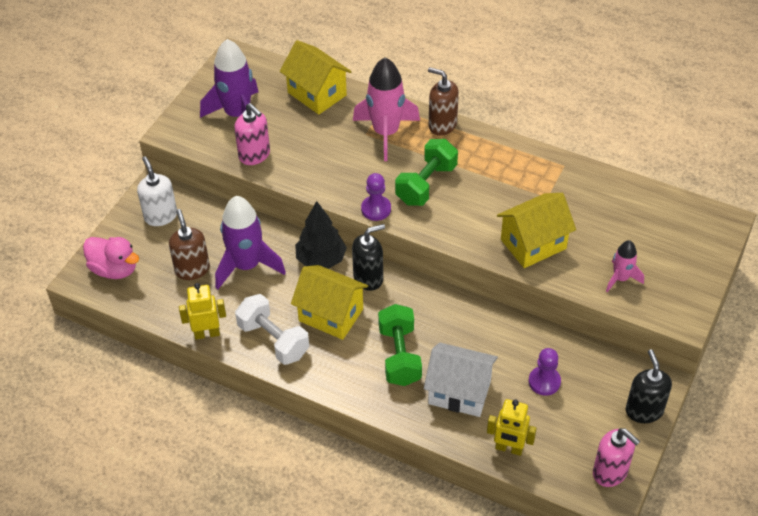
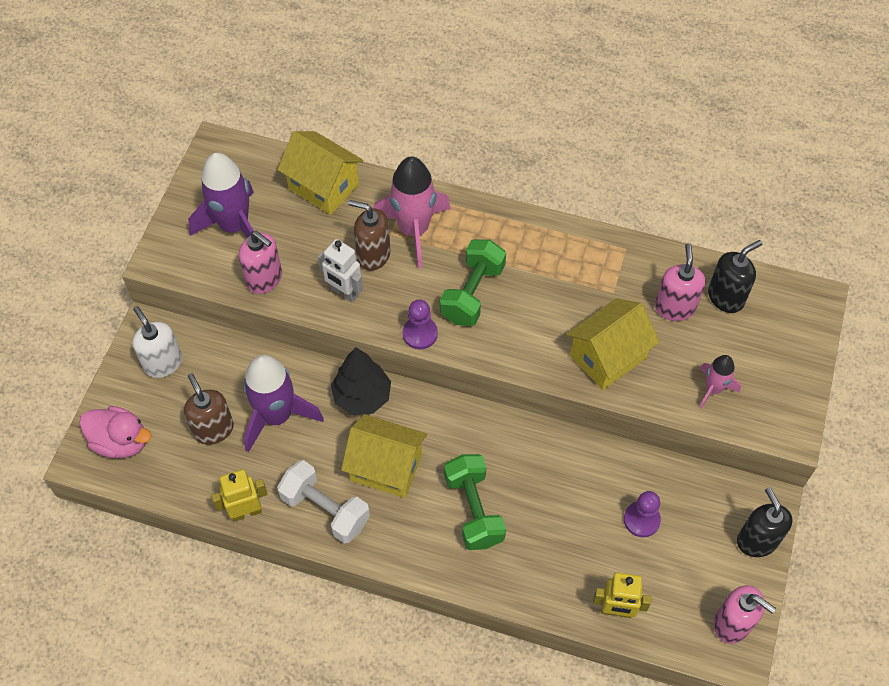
camera: 10 degrees left, 10 degrees up
black soap dispenser [352,224,385,291] -> black soap dispenser moved to [708,240,762,313]
white house [424,343,498,417] -> none
brown soap dispenser [428,67,459,136] -> brown soap dispenser moved to [348,200,391,271]
none -> white robot [318,239,363,303]
none -> pink soap dispenser [655,243,705,321]

